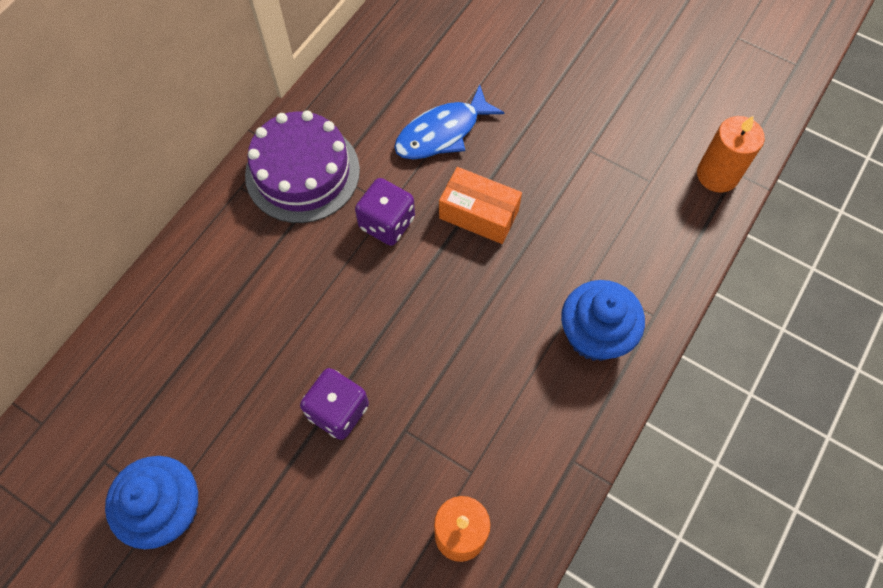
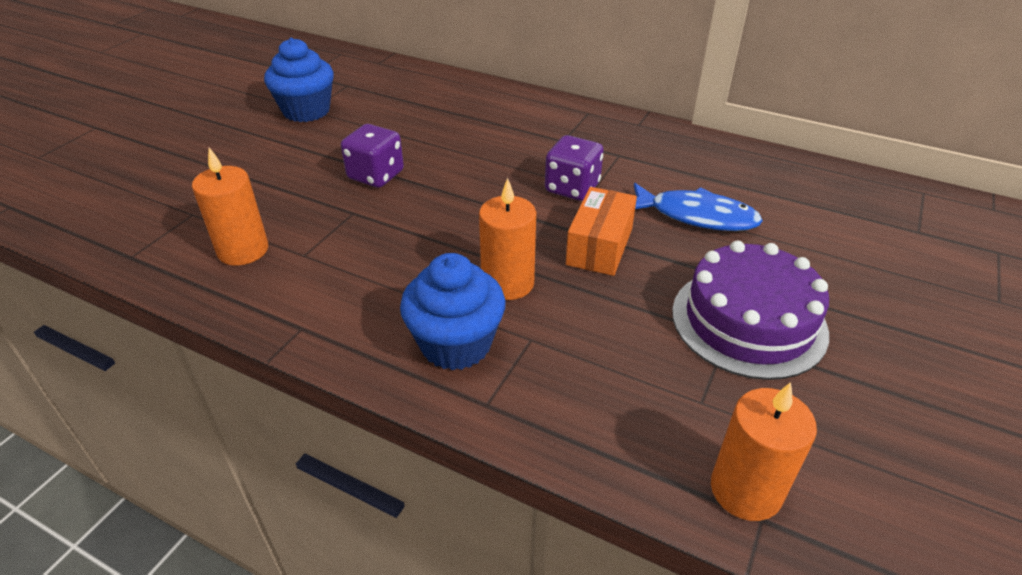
camera: 85 degrees right, 25 degrees down
purple cake [245,110,360,223] -> purple cake moved to [672,241,829,380]
blue fish [394,85,505,159] -> blue fish turned 150 degrees clockwise [634,183,763,231]
none -> orange candle [479,178,536,300]

